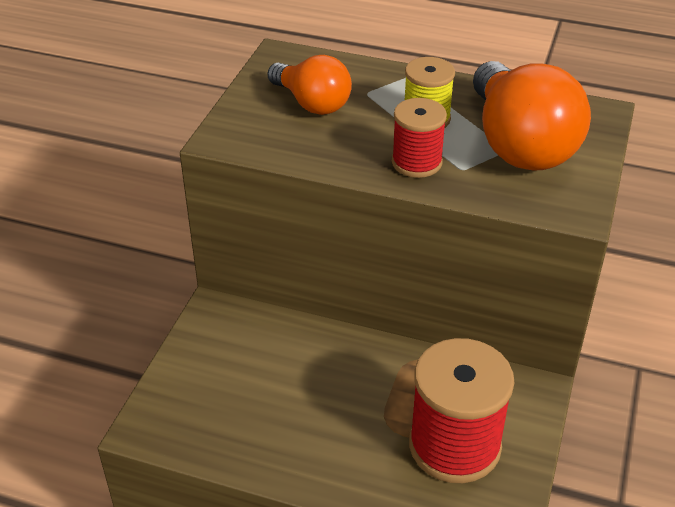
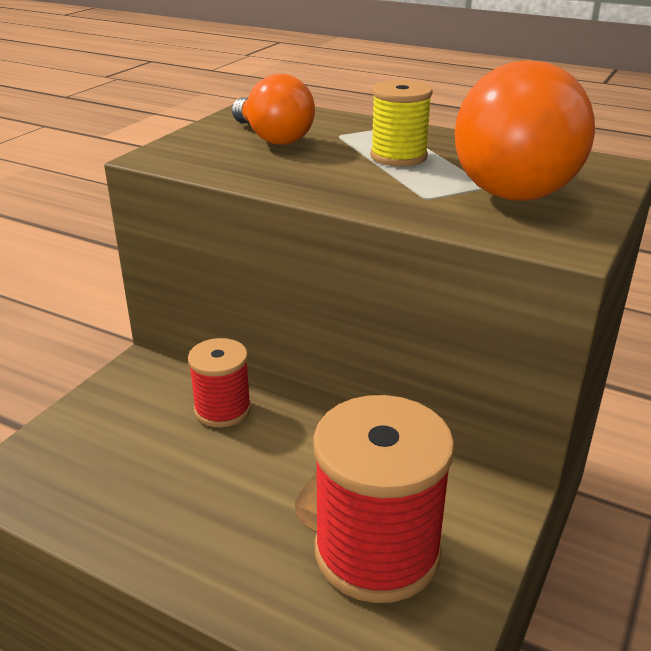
camera: 10 degrees right, 10 degrees down
red spool [392,98,447,178] -> red spool moved to [188,338,251,427]

